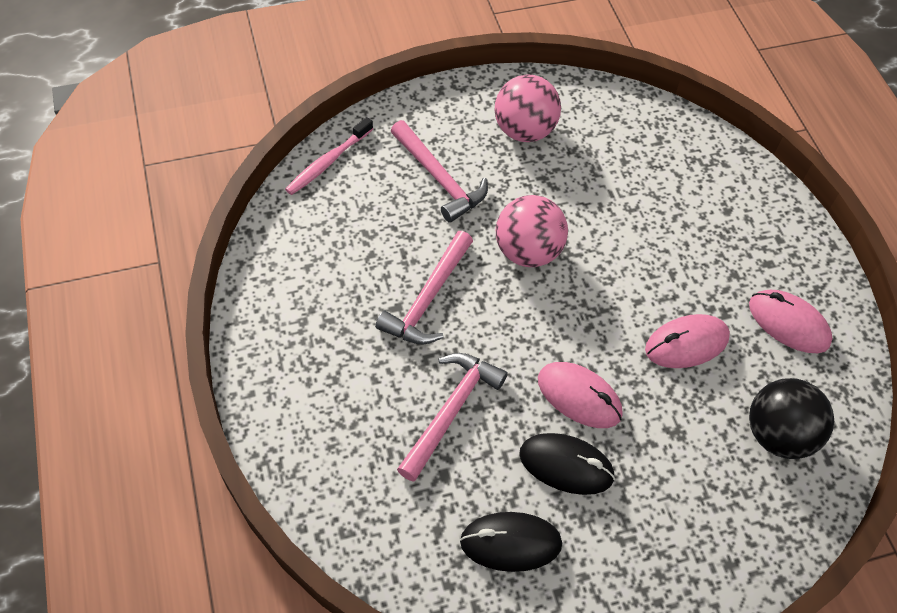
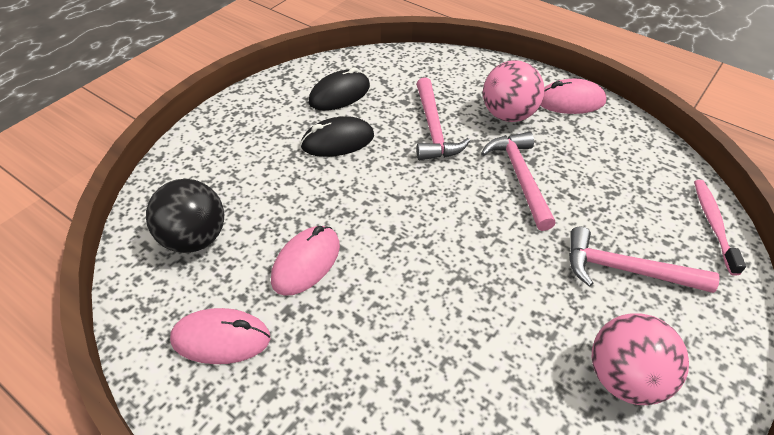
camera: 145 degrees right, 10 degrees down
pink ball [496,195,568,267] -> pink ball moved to [483,61,544,122]
pink mouse [538,362,622,428] -> pink mouse moved to [540,79,606,114]

